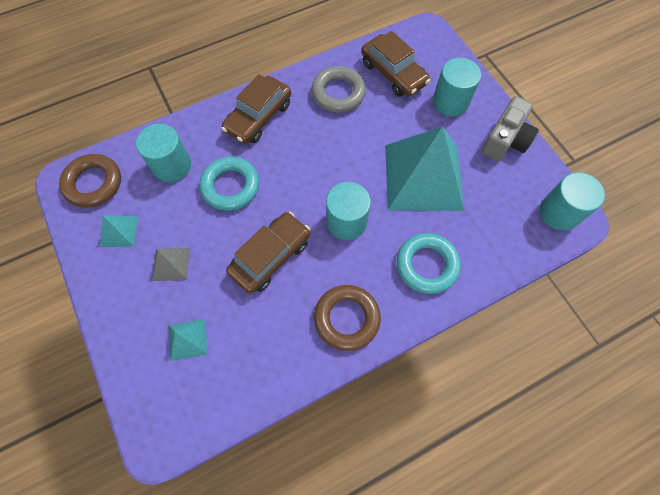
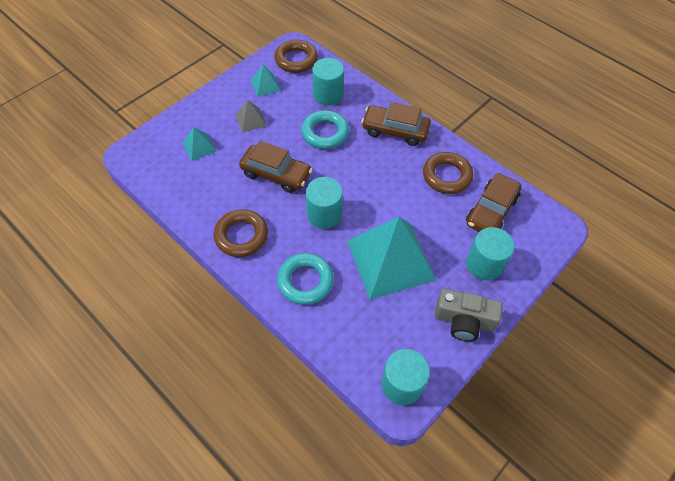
camera: 70 degrees right, 10 degrees down
grey ring [311,66,366,113] -> brown ring [423,152,473,194]

